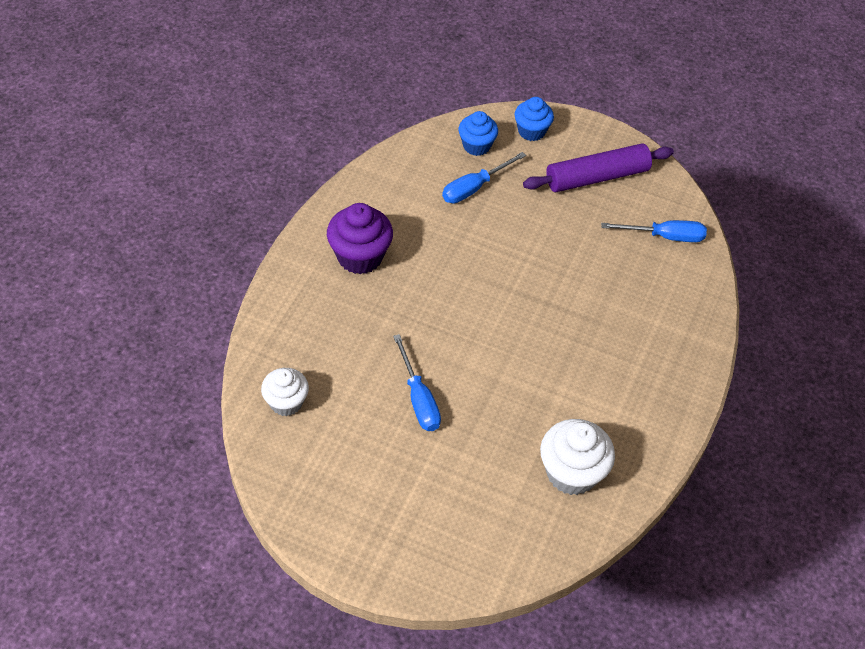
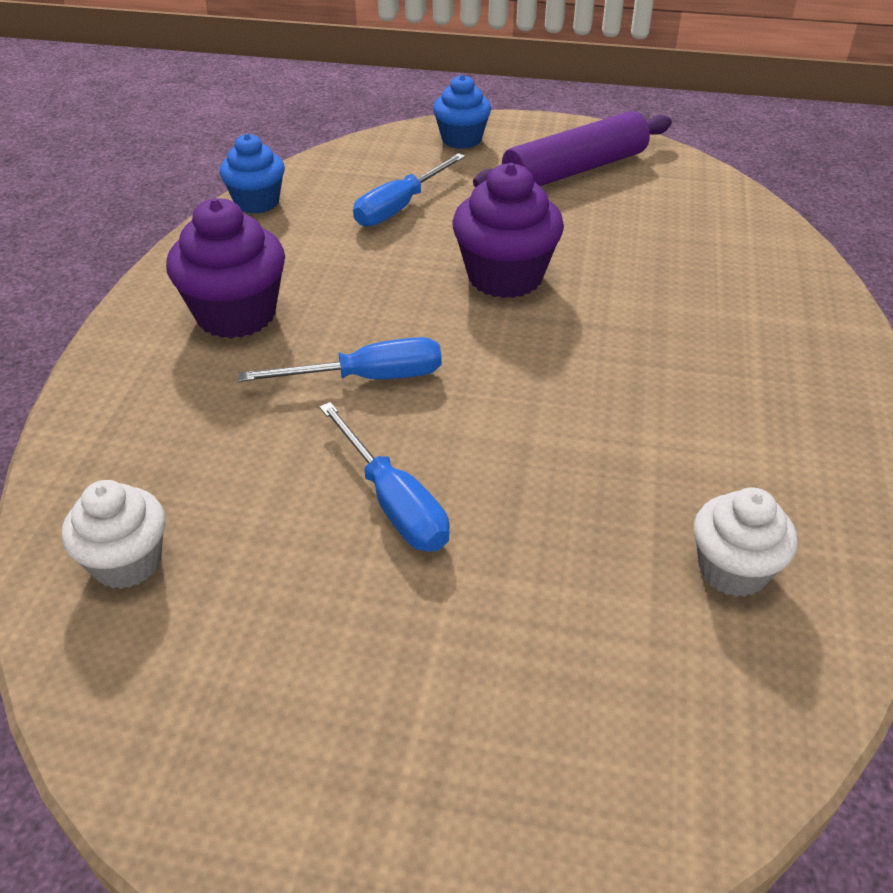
camera: 10 degrees left, 10 degrees down
blue cupcake [459,111,498,156] -> blue cupcake moved to [220,134,285,214]
white cupcake [540,419,615,495] -> white cupcake [694,487,798,597], size x0.66
blue screwdriver [601,220,707,242] -> blue screwdriver moved to [238,337,442,382]
none -> purple cupcake [452,163,564,298]

